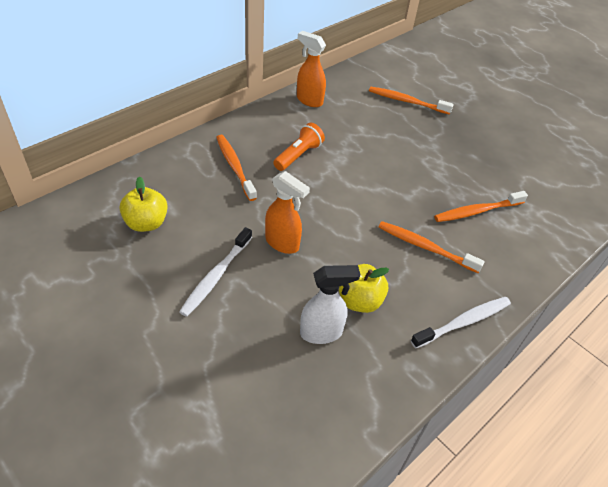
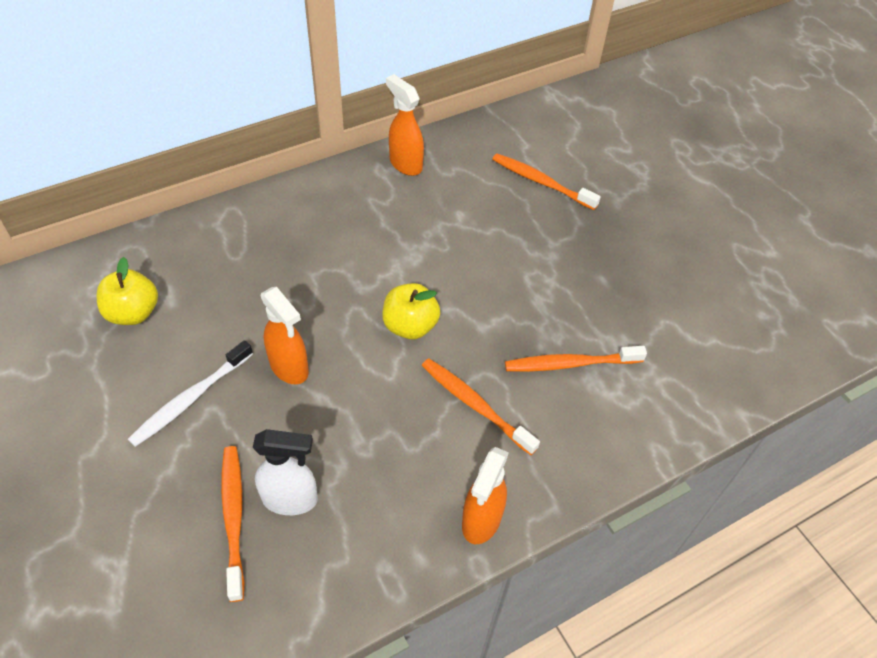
camera: 15 degrees right, 5 degrees up
orange toothbrush [216,135,257,201] -> orange toothbrush moved to [221,446,244,602]
orange flashlight [273,123,325,171] -> none
yellow apple [339,264,389,313] -> yellow apple moved to [382,283,440,339]
white toothbrush [411,297,511,348] -> orange spray bottle [462,447,509,544]

